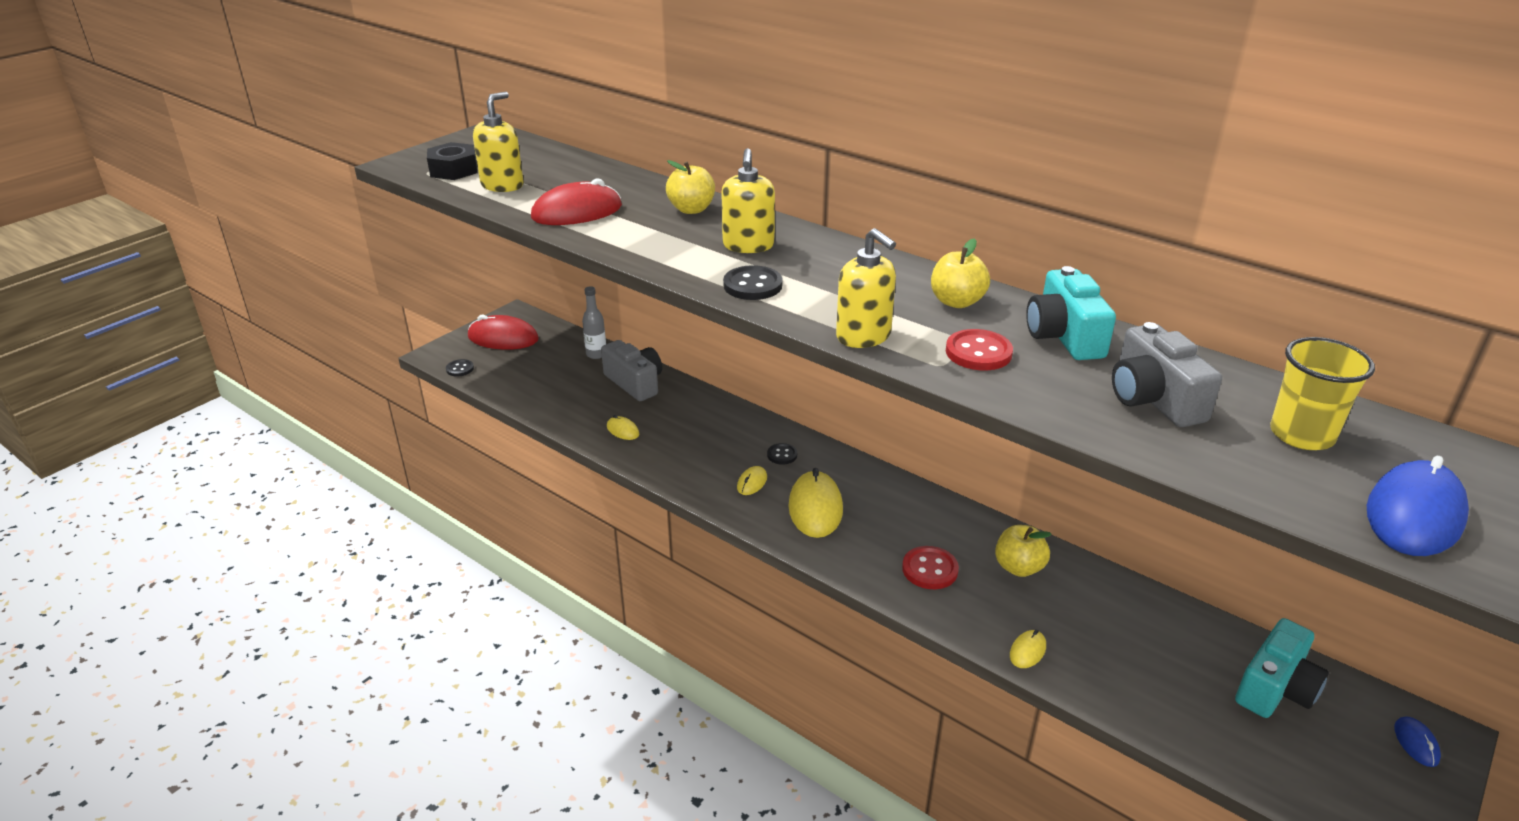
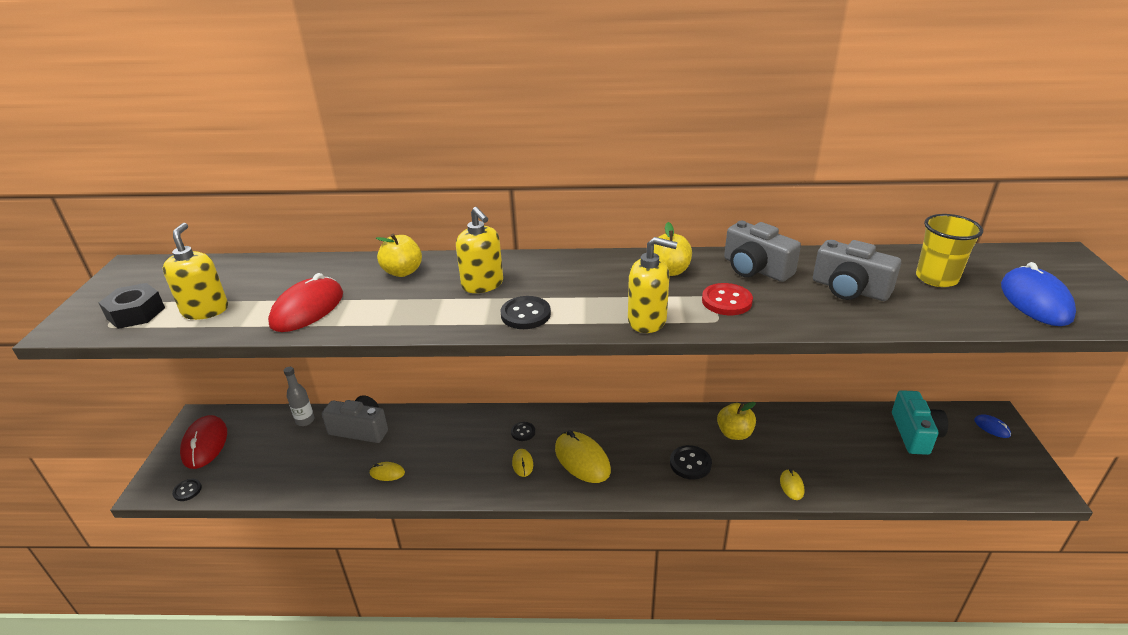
camera: 35 degrees left, 0 degrees up
red mouse [468,315,539,350] -> red mouse turned 75 degrees counterclockwise [180,415,227,469]
red button [902,546,959,589] -> black button [670,445,712,480]
turquoise camera [1026,266,1116,360] -> grey camera [724,221,801,282]

